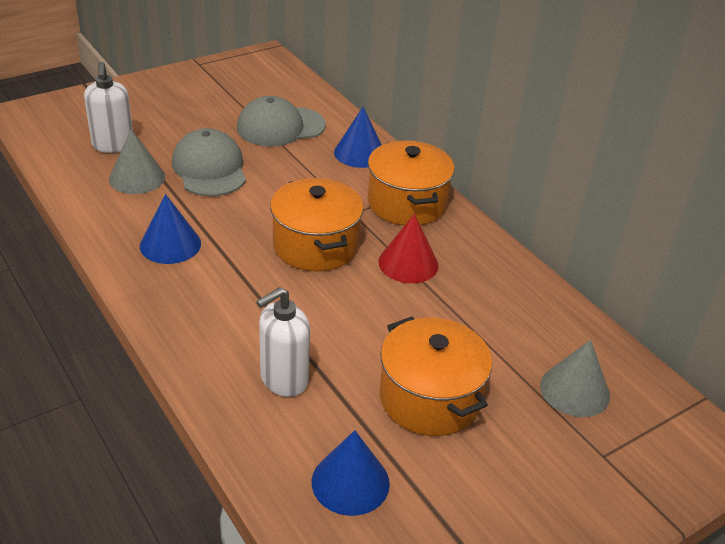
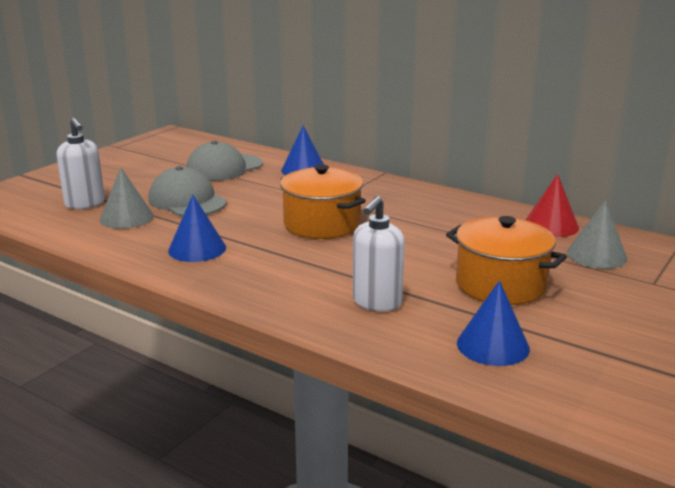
camera: 20 degrees left, 15 degrees down
orange pot [368,140,455,226] -> none
red cone [378,214,439,283] -> red cone moved to [526,174,579,237]

